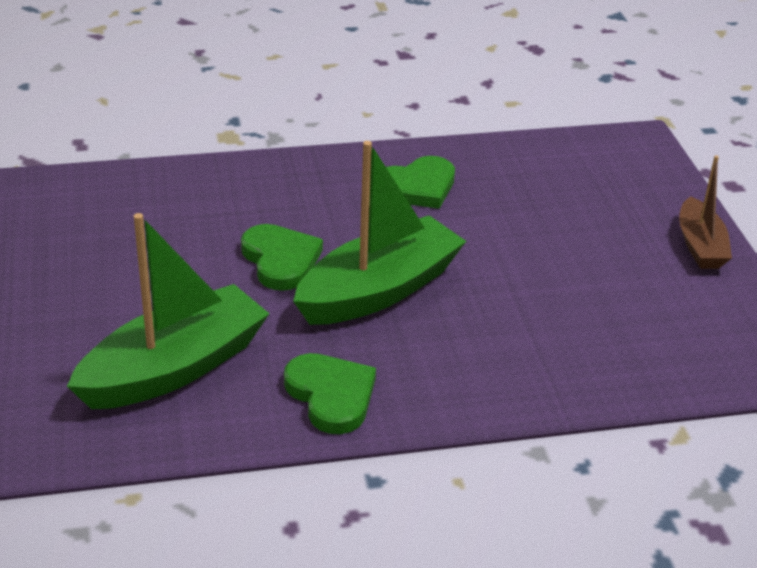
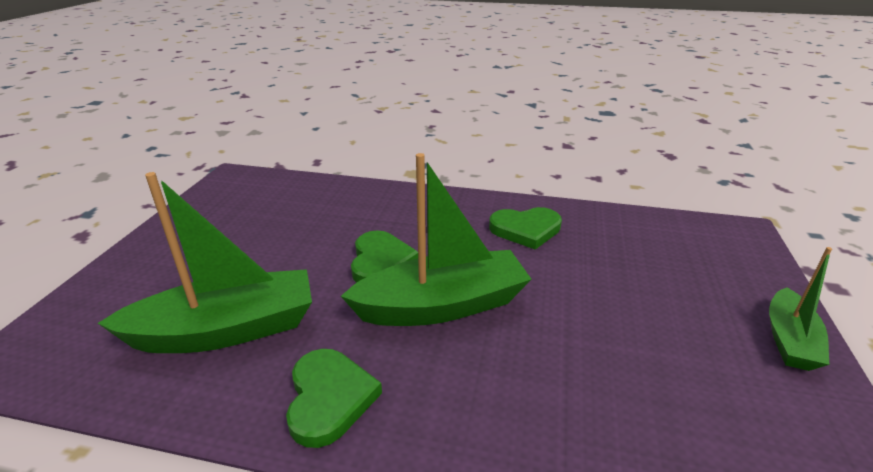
camera: 25 degrees right, 5 degrees down
brown boat [679,155,732,269] -> green boat [769,247,832,371]

